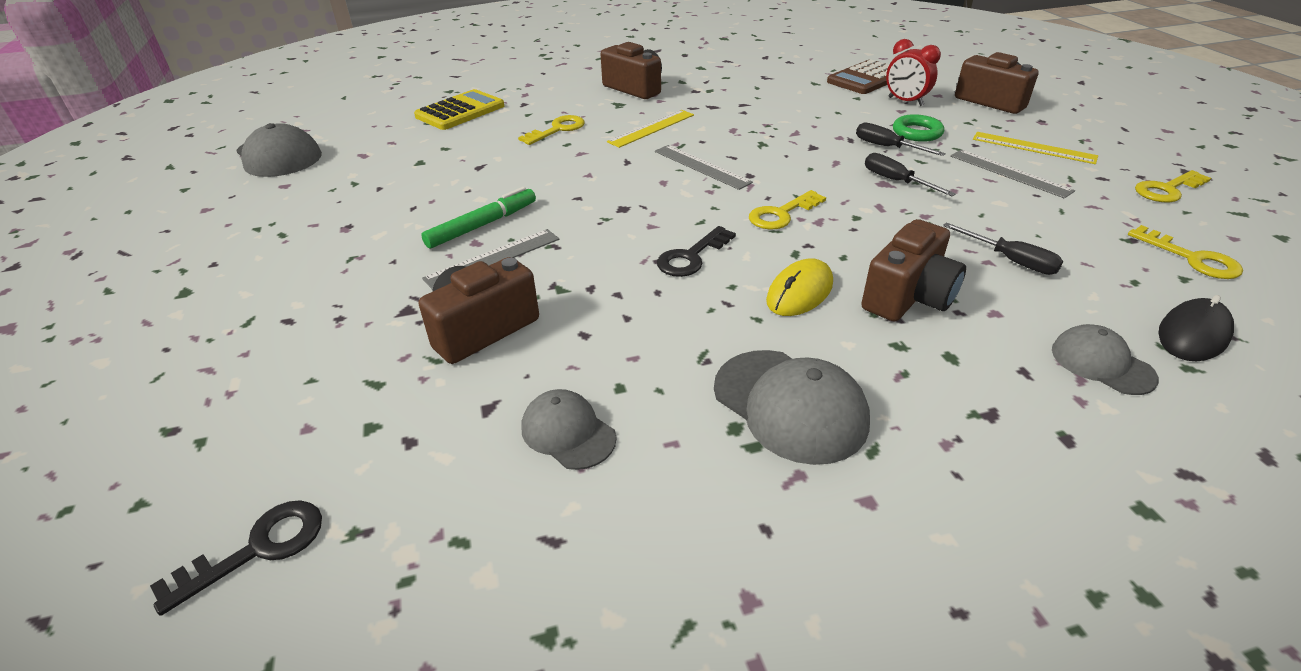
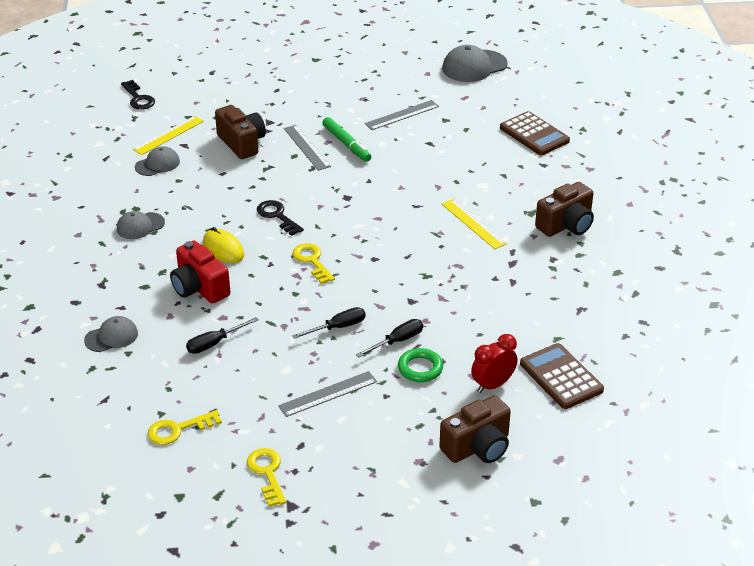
camera: 100 degrees right, 0 degrees up
yellow calculator [414,89,504,130] -> brown calculator [500,111,570,155]
yellow key [518,115,585,145] -> none
grey ruler [655,145,753,190] -> grey ruler moved to [365,100,439,130]
grey cap [714,350,870,465] -> grey cap [117,211,165,239], size x0.62
brown camera [861,219,966,321] -> red camera [170,240,230,303]
yellow ruler [973,132,1098,164] -> yellow ruler moved to [133,116,204,155]
black mouse [1158,295,1234,361] -> none

